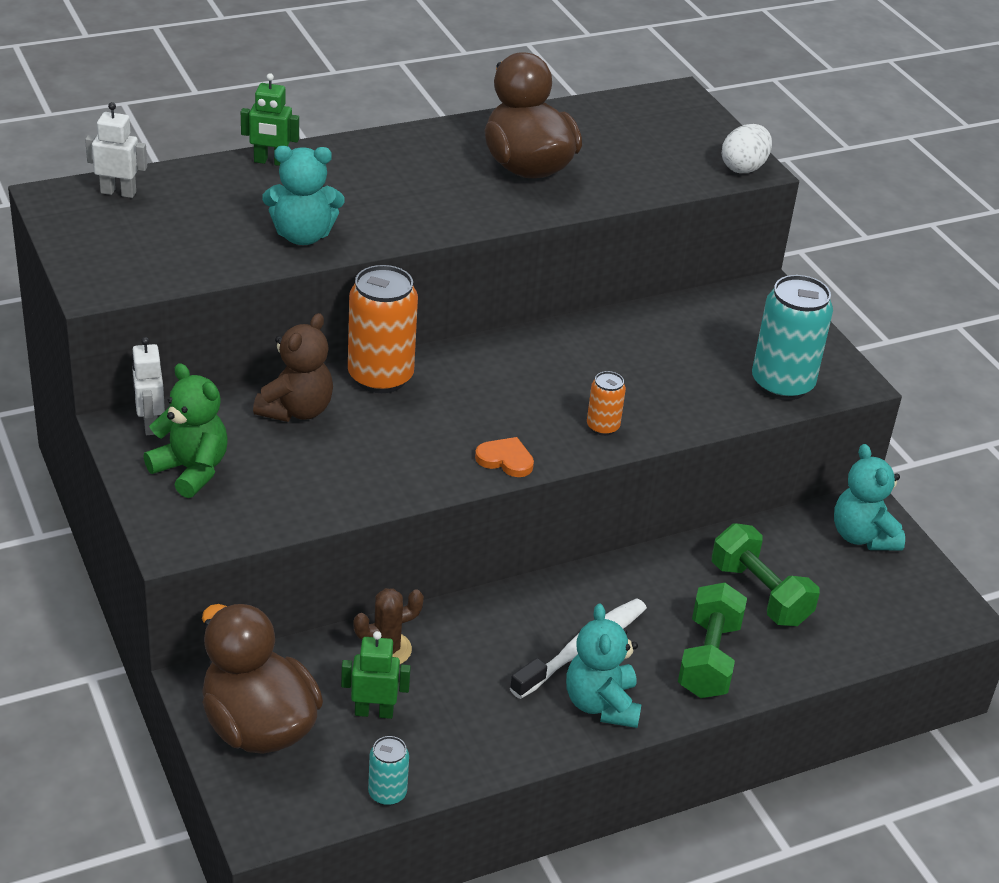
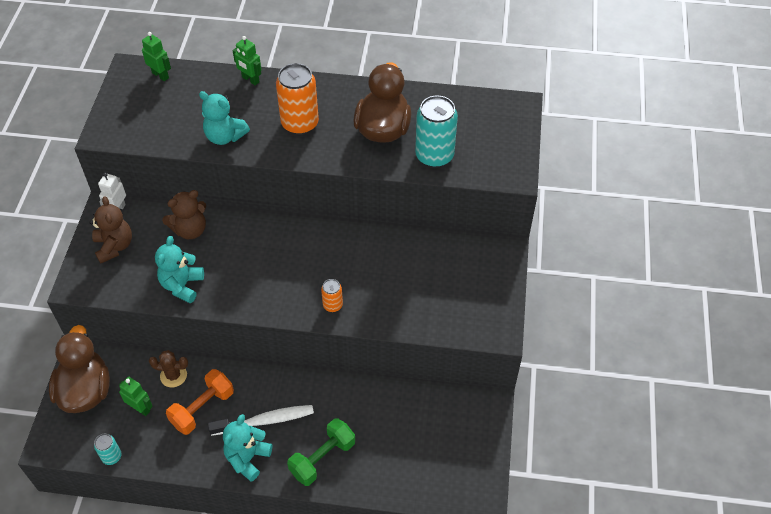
camera: 35 degrees right, 15 degrees up
white robot [85,102,147,198] -> green robot [142,32,171,81]
green teddy bear [143,363,227,498] -> brown teddy bear [90,196,132,264]
orange can [348,265,418,393] -> orange can moved to [276,63,319,135]
orange heart [475,437,534,477] -> none
green dumbbell [712,523,820,626] -> none
white egg [721,124,772,173] -> none
turquoise can [752,275,833,400] -> turquoise can moved to [415,96,458,168]
turquoise teddy bear [834,444,905,551] -> turquoise teddy bear moved to [155,236,204,303]
none -> orange dumbbell [166,369,234,435]

